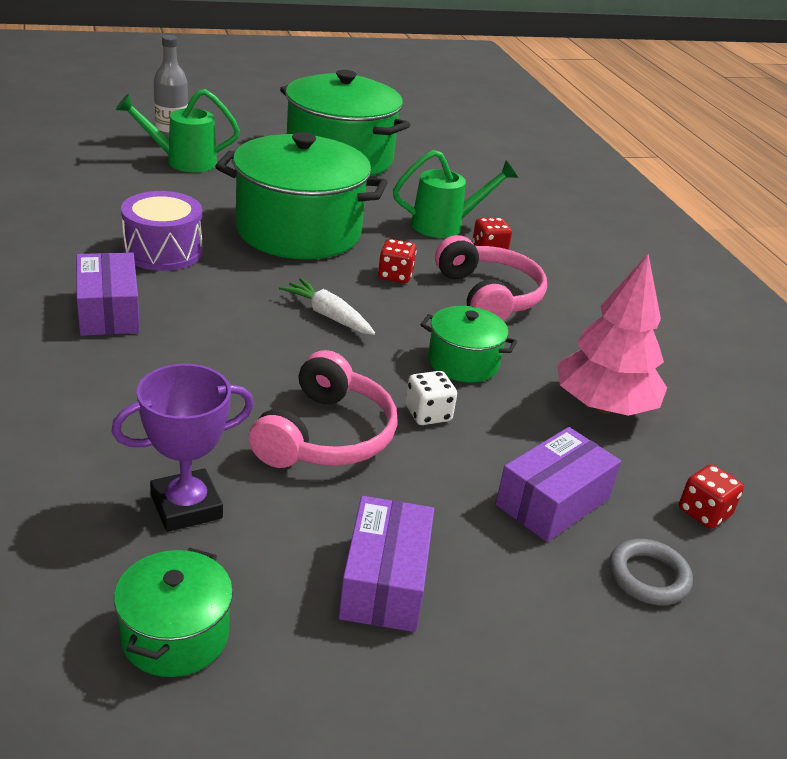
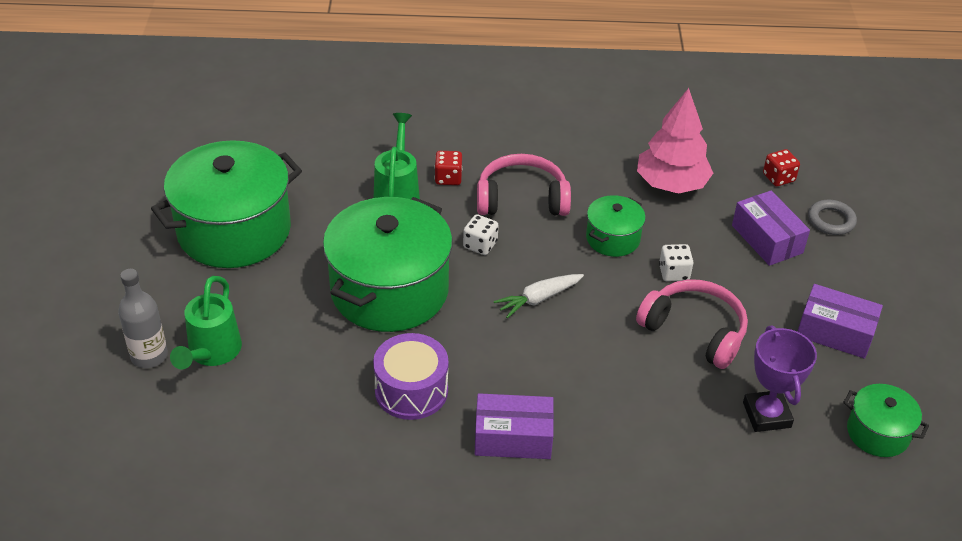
camera: 70 degrees left, 10 degrees up
red dice [378,239,417,283] -> white dice [463,214,498,255]

